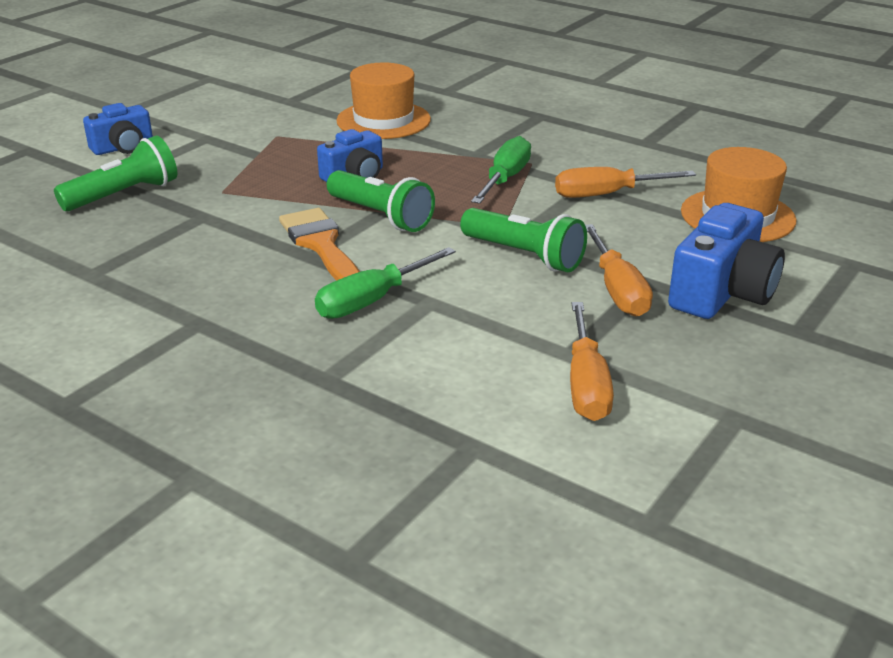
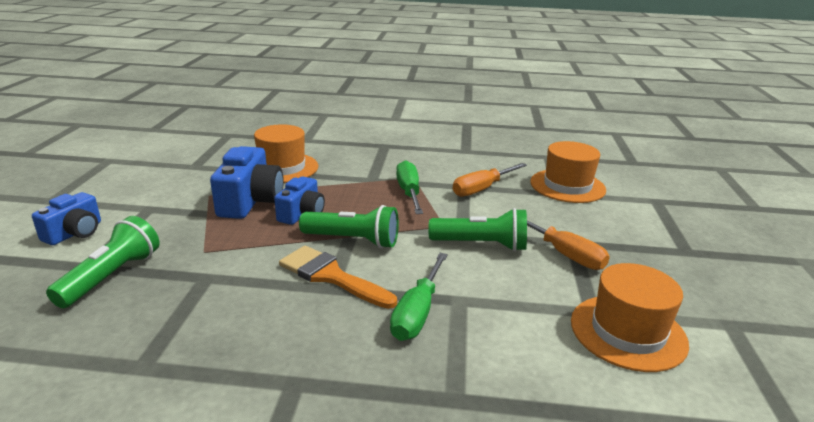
camera: 30 degrees left, 5 degrees down
orange screwdriver [570,302,614,421] -> orange hat [571,263,689,372]
blue camera [668,203,785,319] -> blue camera moved to [210,146,284,219]

